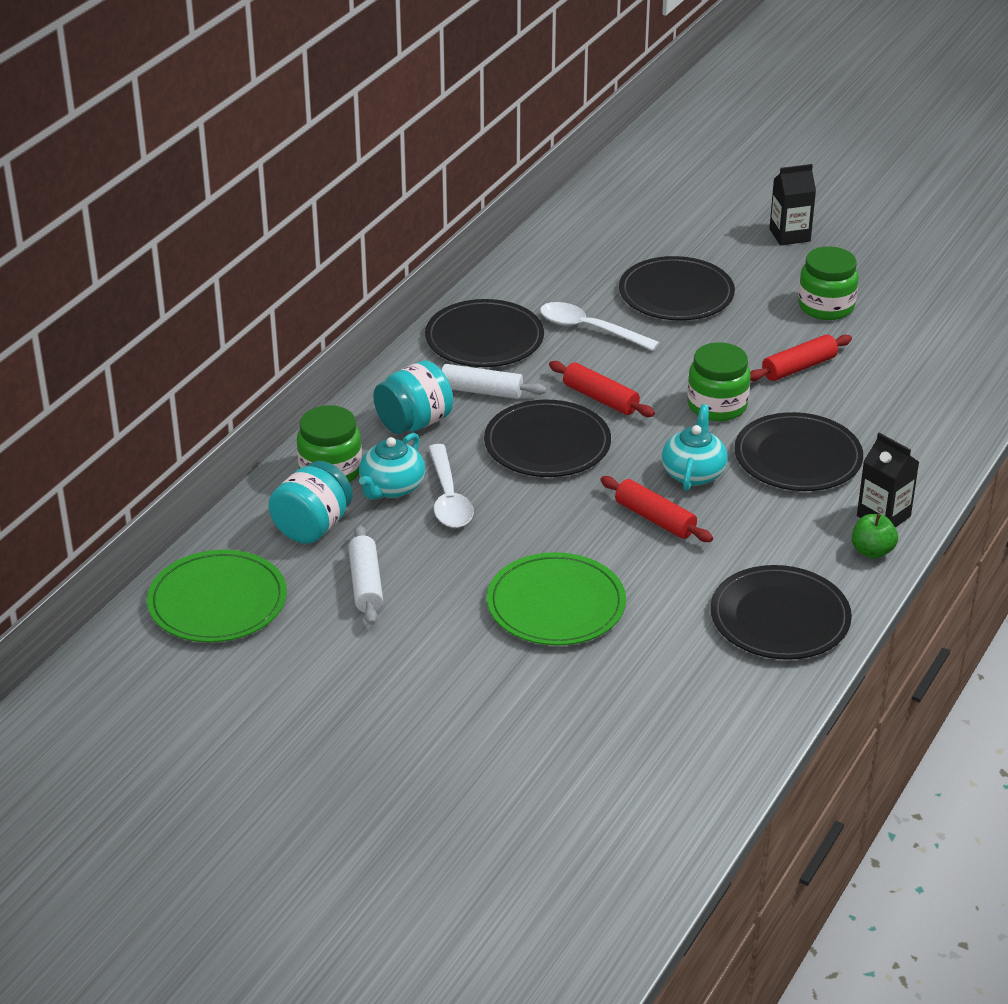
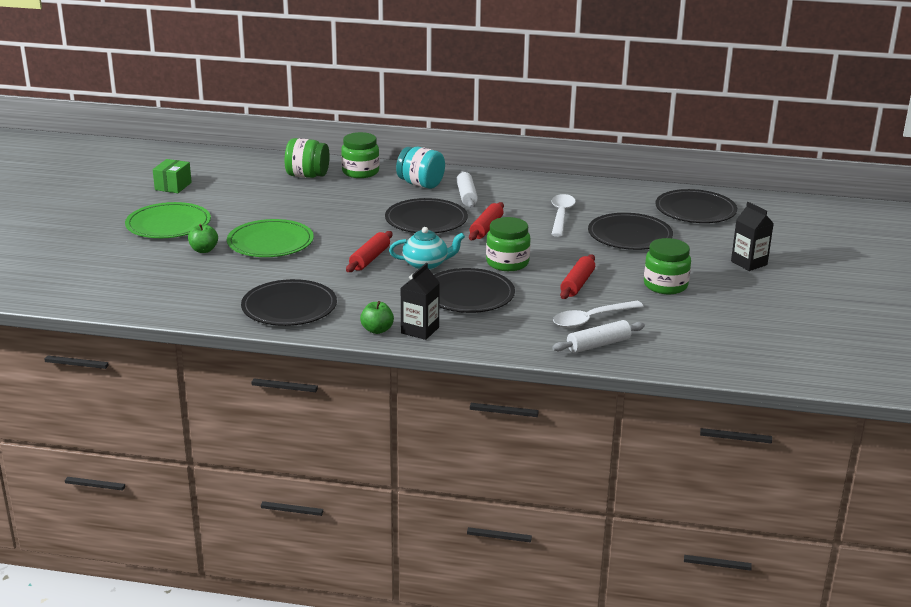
camera: 70 degrees right, 10 degrees down
green plate [147,550,287,642] -> green plate moved to [125,202,211,238]
turquoise jar [268,461,353,544] -> green jar [285,138,330,178]
white rolling pin [348,525,383,625] -> white rolling pin moved to [552,320,645,353]
turquoise teapot [359,433,425,500] -> none
black plate [425,299,544,367] -> black plate moved to [655,189,737,223]
white spoon [428,444,474,528] -> white spoon moved to [553,301,644,328]
red rolling pin [750,334,852,381] -> red rolling pin turned 75 degrees clockwise [560,255,595,299]
none -> green box [153,159,192,193]
none -> green apple [188,224,218,253]

